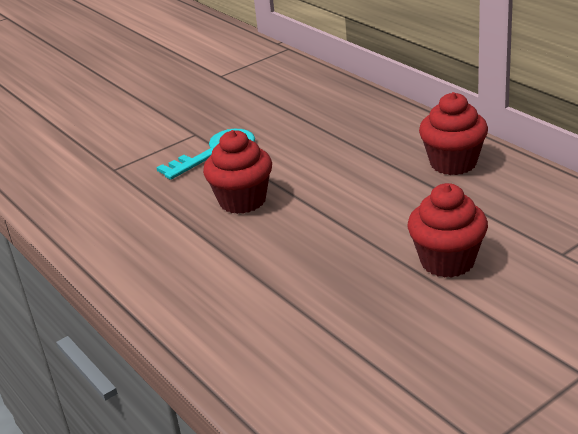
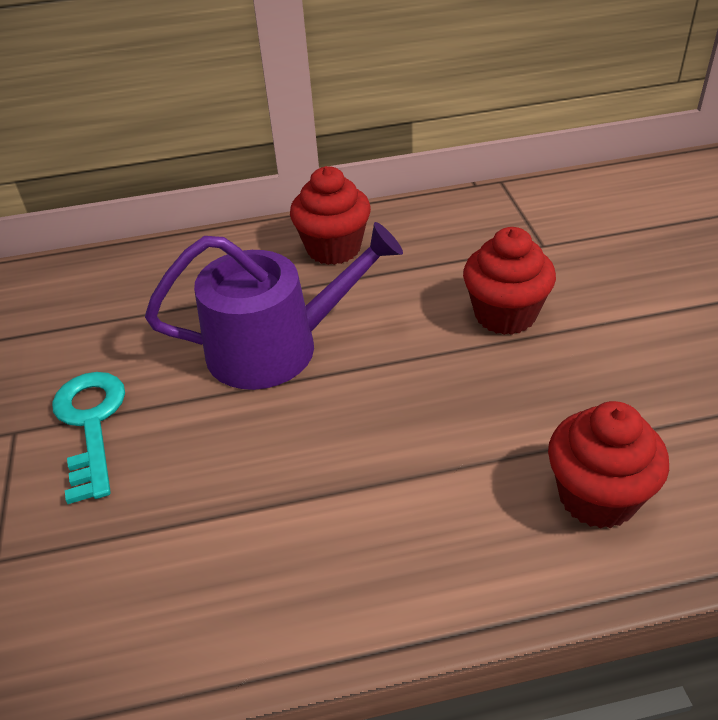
camera: 65 degrees left, 10 degrees up
red cupcake [203,130,272,214] -> red cupcake moved to [548,401,669,529]
none -> purple watering can [145,222,403,390]

